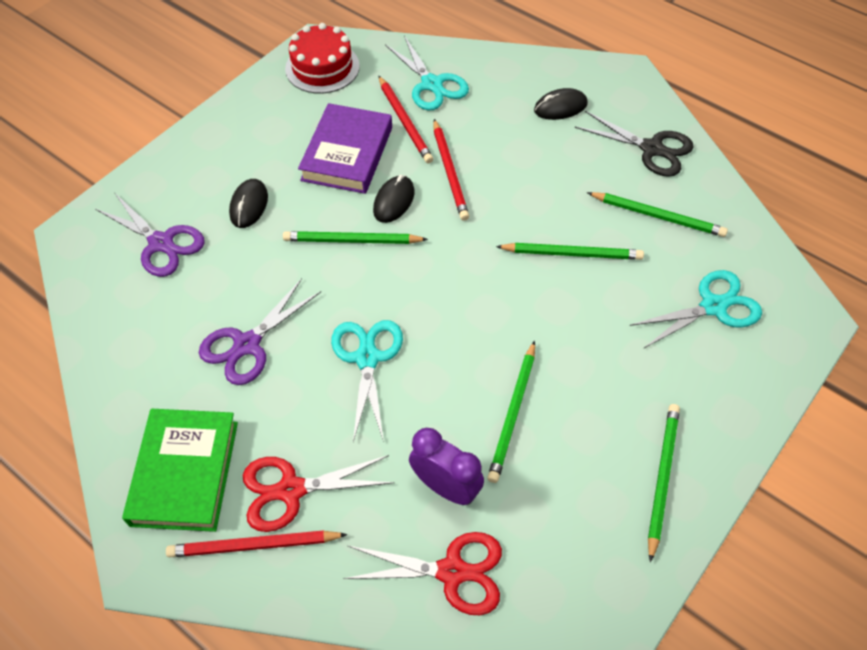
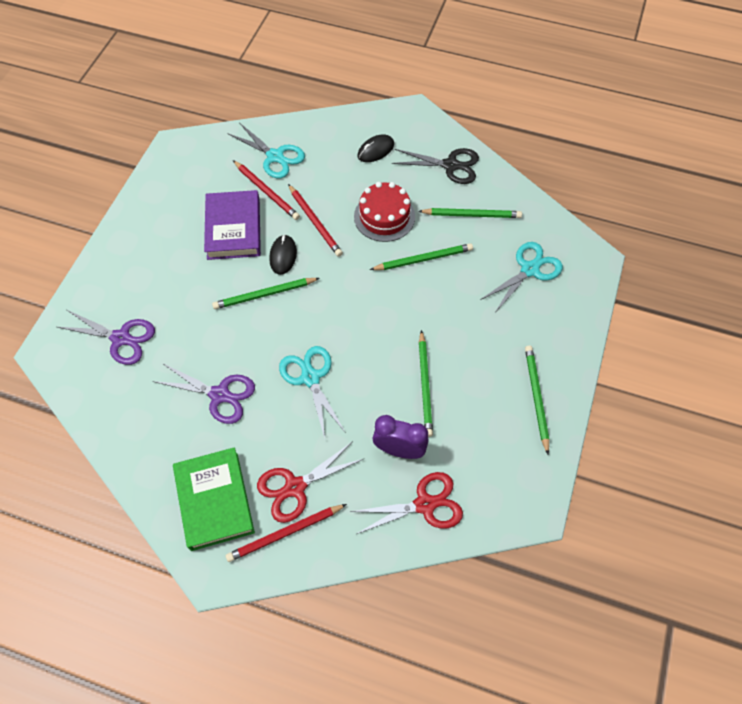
camera: 20 degrees left, 5 degrees up
purple scissors [199,278,321,385] -> purple scissors turned 90 degrees counterclockwise [153,363,255,424]
black mouse [229,179,268,228] -> none
red cake [285,23,360,94] -> red cake moved to [354,182,415,242]

